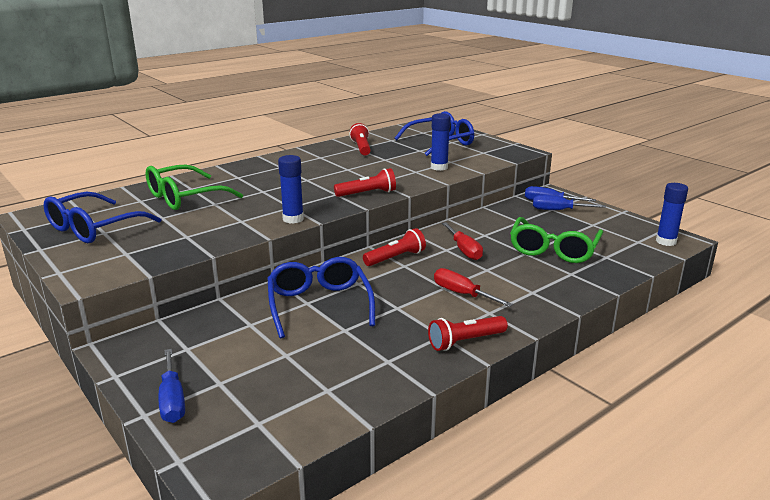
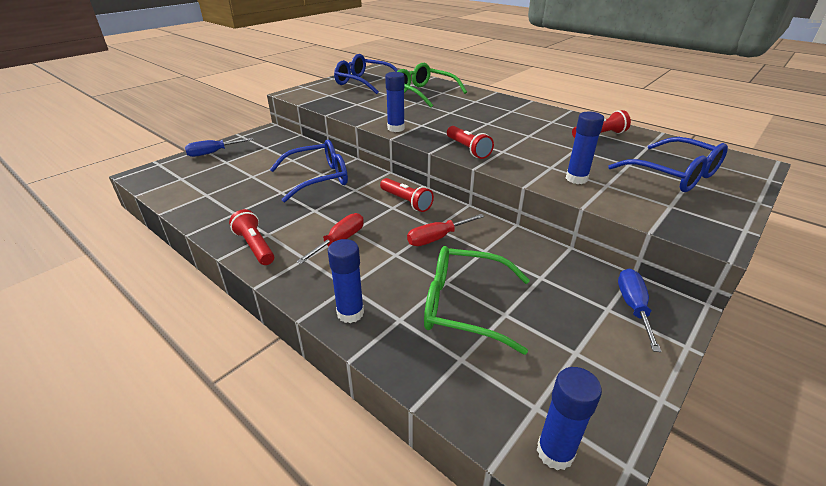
camera: 80 degrees right, 10 degrees up
blue screwdriver [533,195,606,210] -> none
none -> blue glue stick [328,239,364,323]

